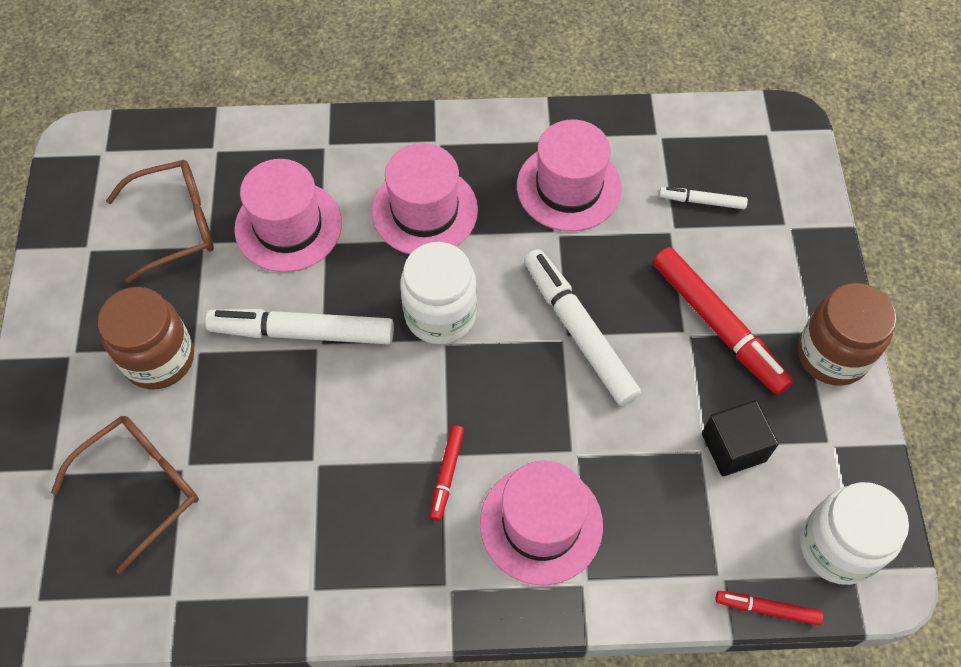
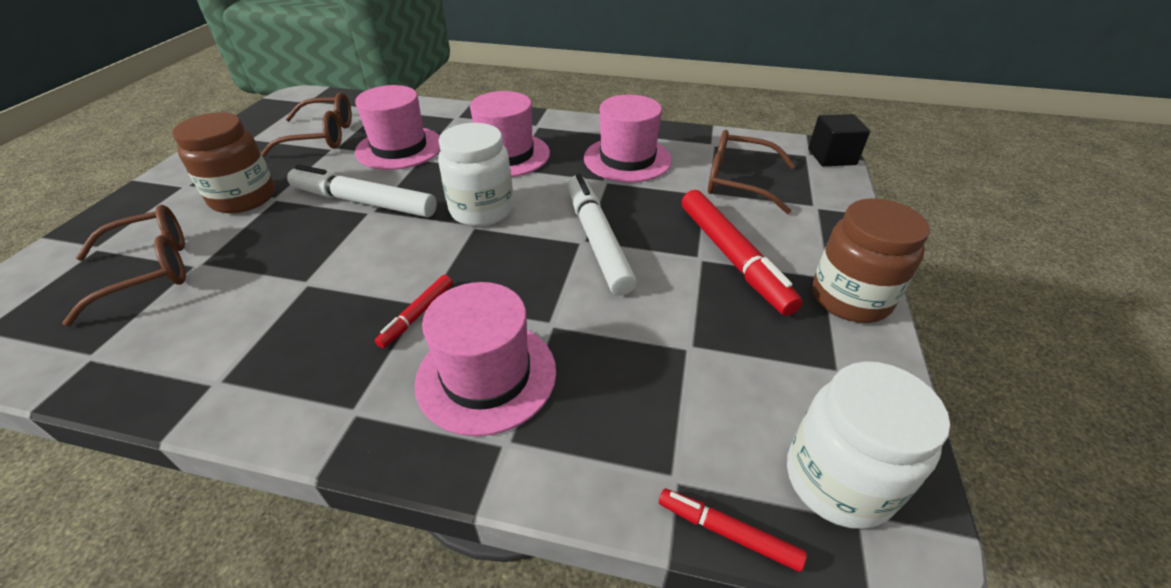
camera: 15 degrees right, 20 degrees down
white marker [659,187,748,209] -> brown glasses [708,130,795,214]
black cube [702,400,779,476] -> black cube moved to [808,114,870,166]

